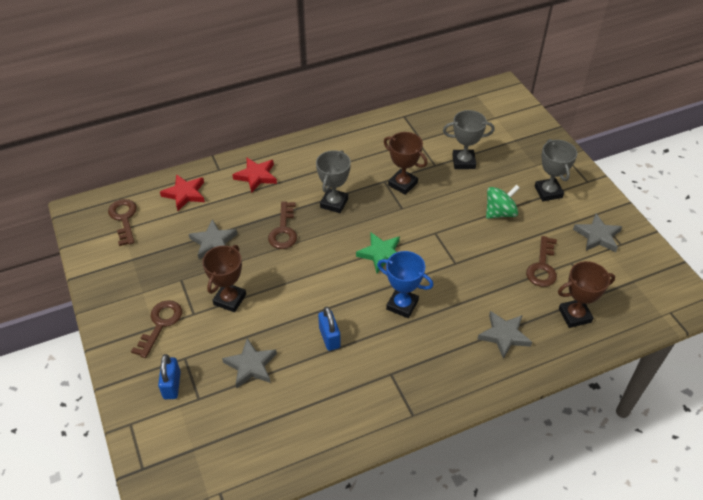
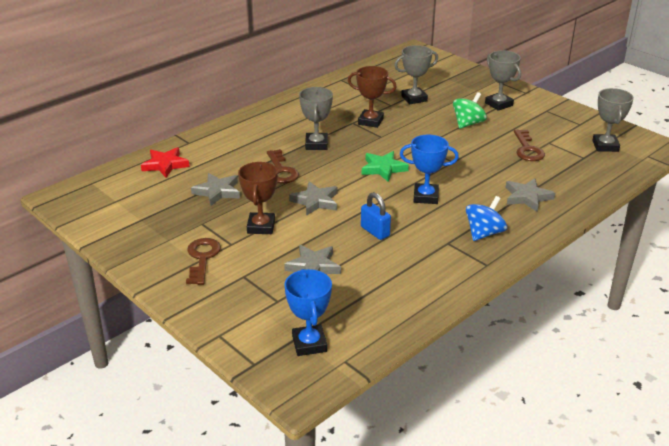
camera: 20 degrees left, 15 degrees down
brown key [108,199,137,246] -> none
blue padlock [158,354,181,399] -> none
red star [232,158,277,193] -> none
brown trophy [558,261,615,328] -> none
grey star [573,213,622,252] -> grey star moved to [289,181,337,216]
none -> blue trophy [284,269,332,356]
none -> blue spinning top [466,196,507,241]
none -> grey trophy [592,88,634,152]

